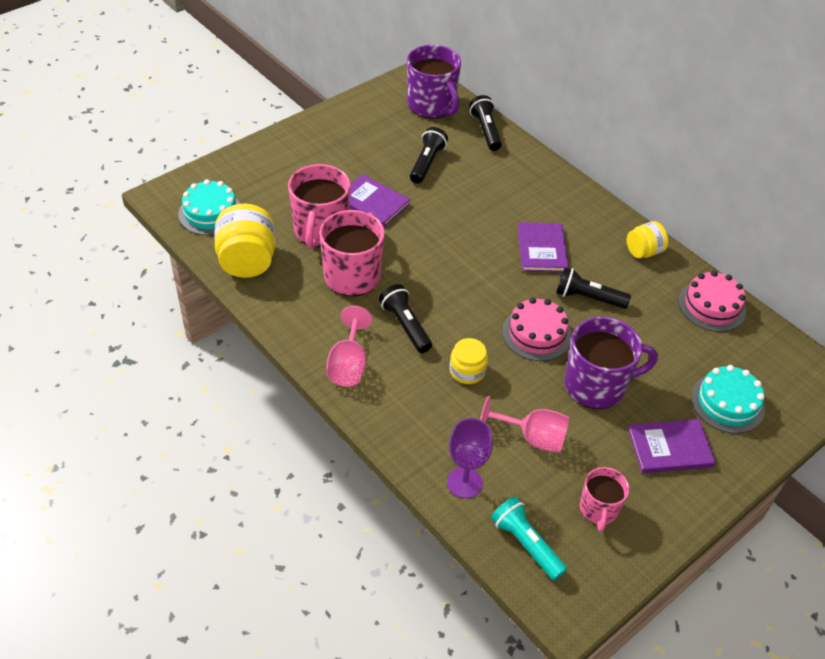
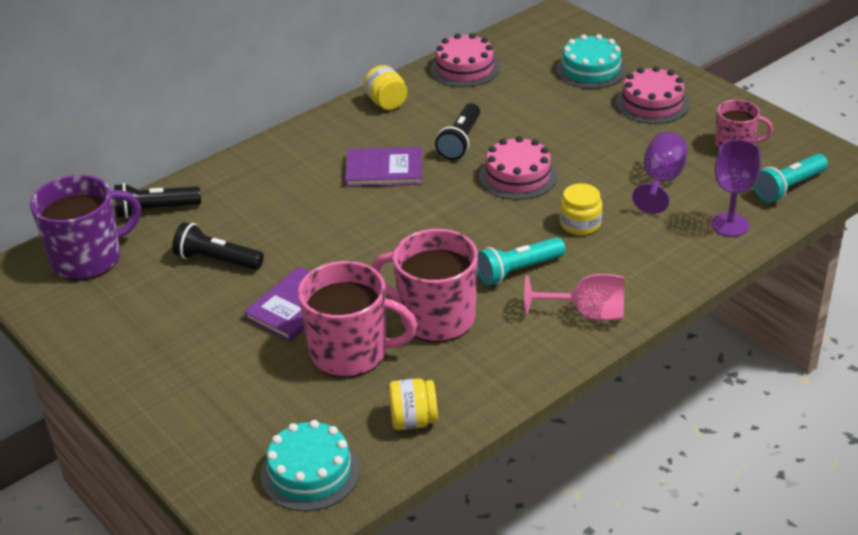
camera: 85 degrees left, 10 degrees down
yellow jar [214,204,275,278] -> yellow jar [389,378,438,430], size x0.58
black flashlight [379,284,432,353] -> turquoise flashlight [477,237,566,285]
pink goblet [480,396,570,453] -> purple goblet [632,132,688,214]
purple mug [564,317,658,409] -> none
purple book [628,419,716,473] -> pink cake [616,66,690,124]

